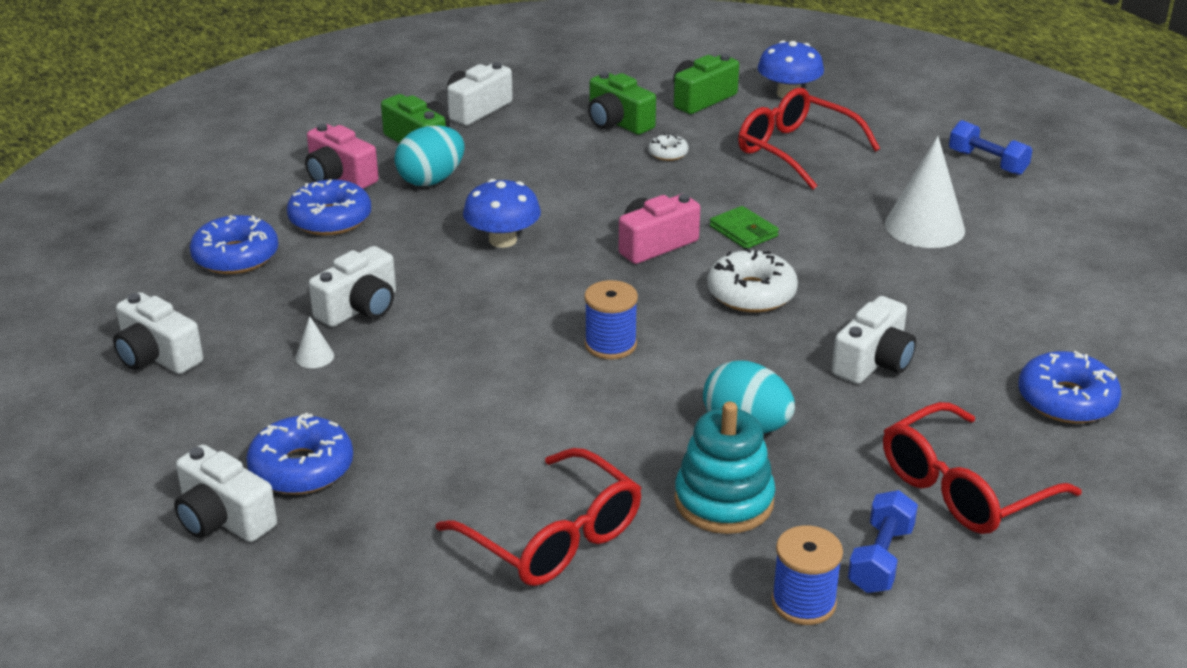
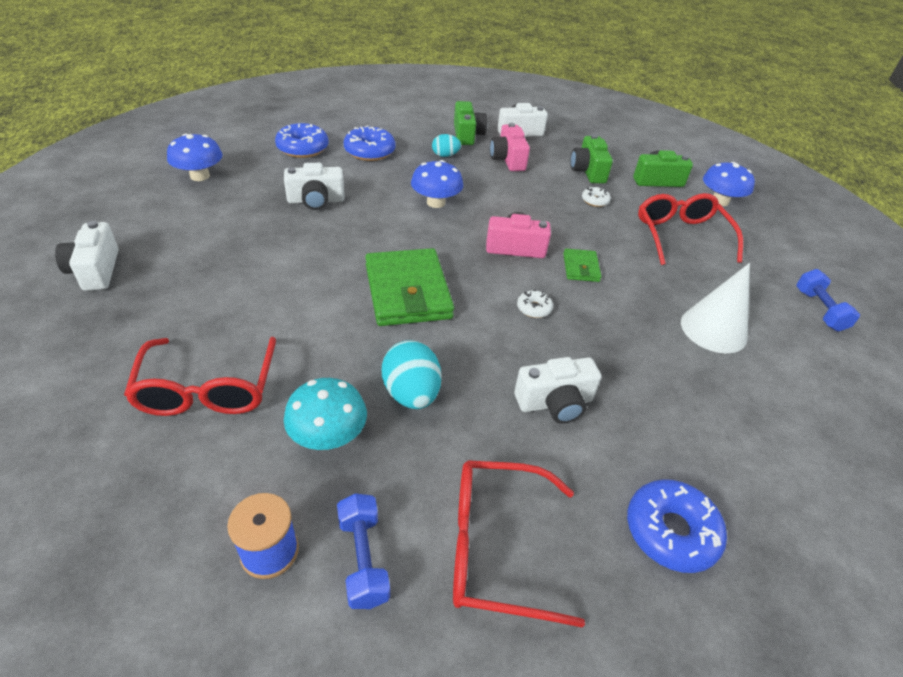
camera: 35 degrees right, 10 degrees up
white camera [113,292,203,374] -> blue mushroom [167,134,223,181]
blue donut [246,413,353,495] -> none
white cone [295,316,334,368] -> none
pink camera [305,123,379,189] -> pink camera moved to [490,123,530,171]
turquoise egg [395,125,465,186] -> turquoise egg [432,134,461,157], size x0.60
blue spool [584,280,638,360] -> green wallet [365,248,454,326]
turquoise stacking toy [674,401,775,534] -> turquoise mushroom [284,378,367,450]
white donut [707,248,798,312] -> white donut [517,290,553,318], size x0.52
blue dumbbell [848,490,918,593] -> blue dumbbell turned 75 degrees counterclockwise [337,493,390,609]

